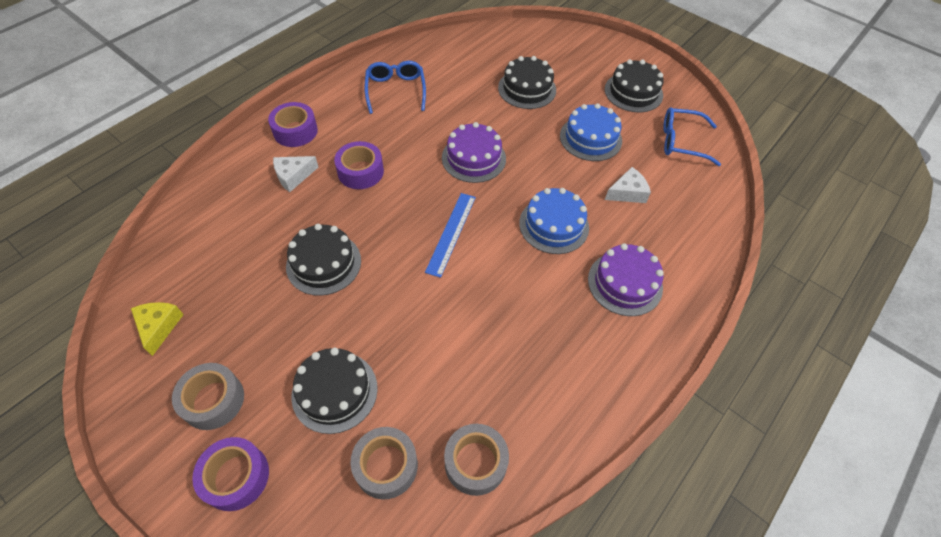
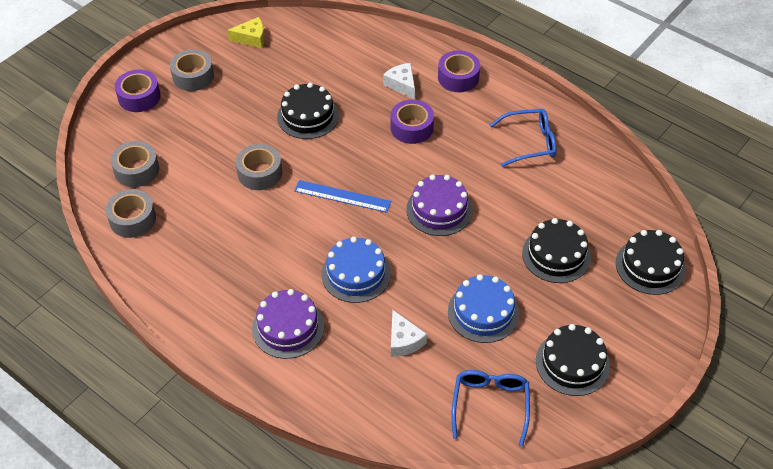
camera: 90 degrees right, 5 degrees down
black cake [291,348,378,434] -> black cake moved to [616,230,686,295]
none -> grey tape [236,144,282,190]

